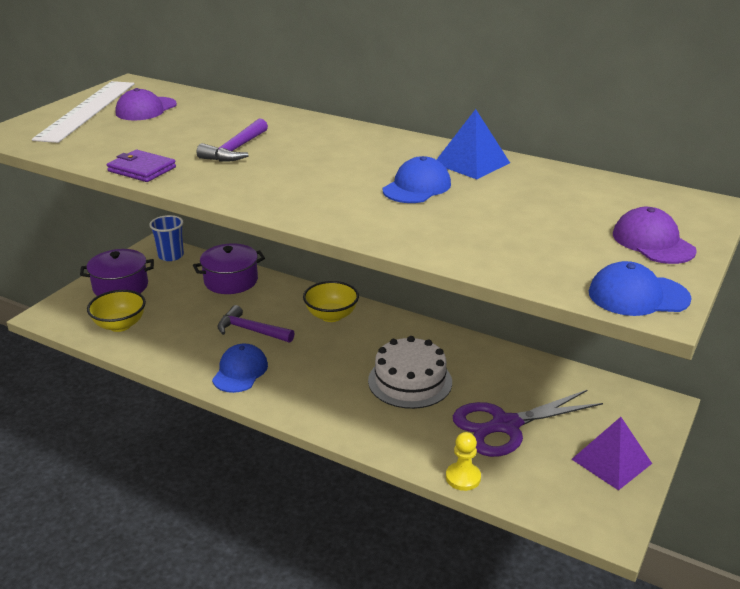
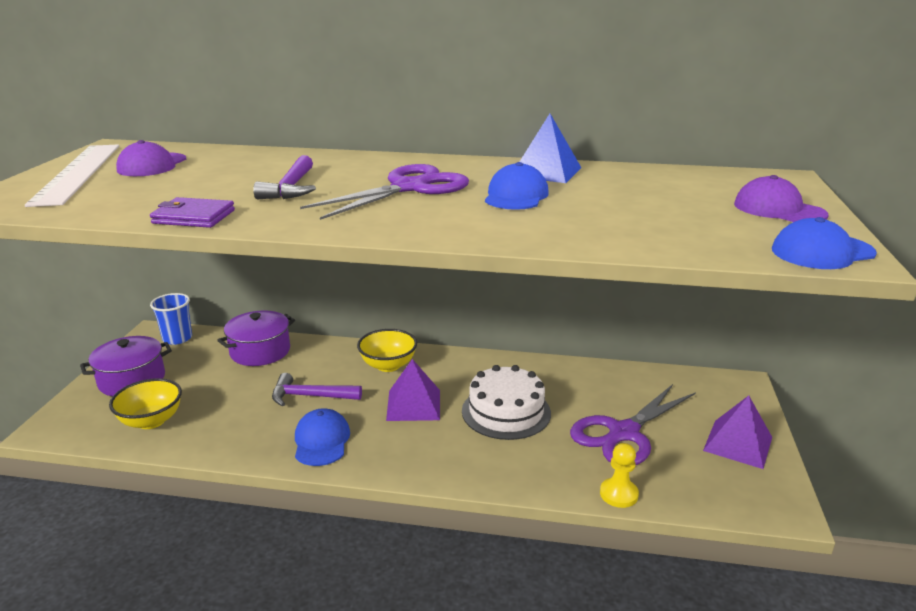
camera: 20 degrees left, 5 degrees down
none -> purple scissors [300,164,469,220]
none -> purple pyramid [386,359,440,421]

